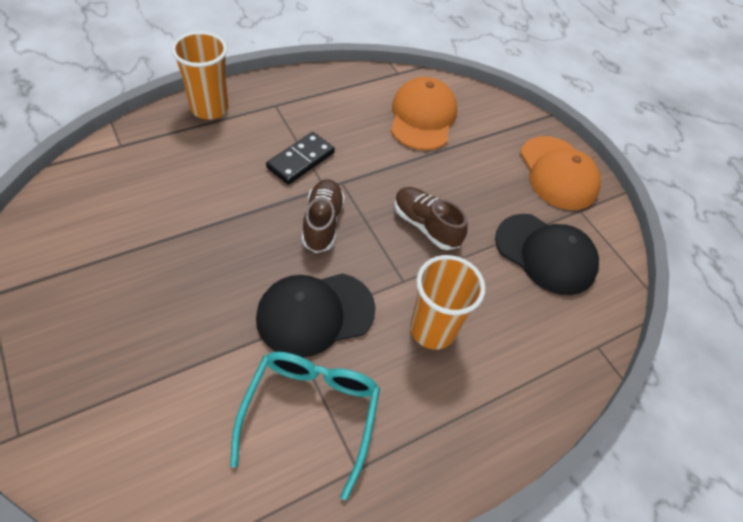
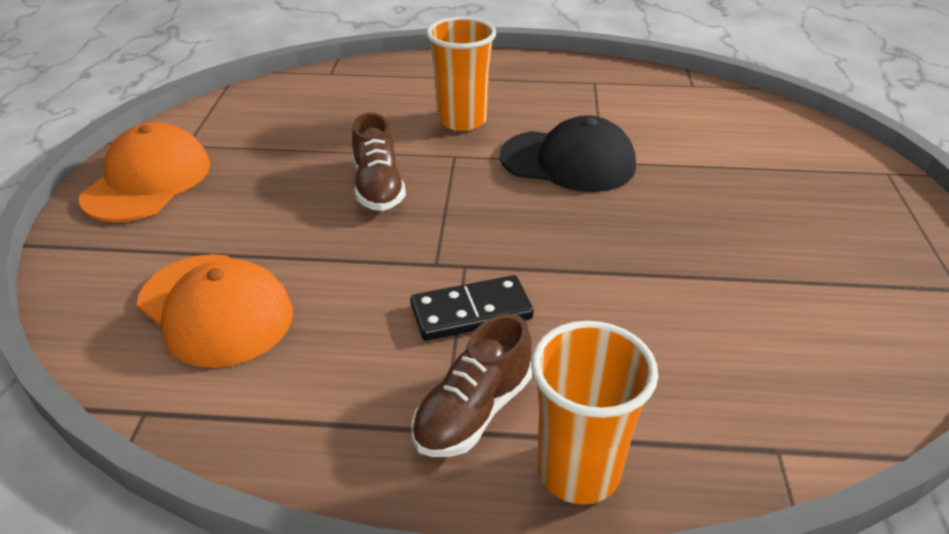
camera: 140 degrees left, 15 degrees down
turquoise glasses [230,352,380,500] -> none
brown shoe [302,179,345,253] -> brown shoe moved to [411,314,532,457]
orange cap [391,77,457,150] -> orange cap turned 90 degrees counterclockwise [137,254,293,368]
black cap [495,214,599,295] -> none

